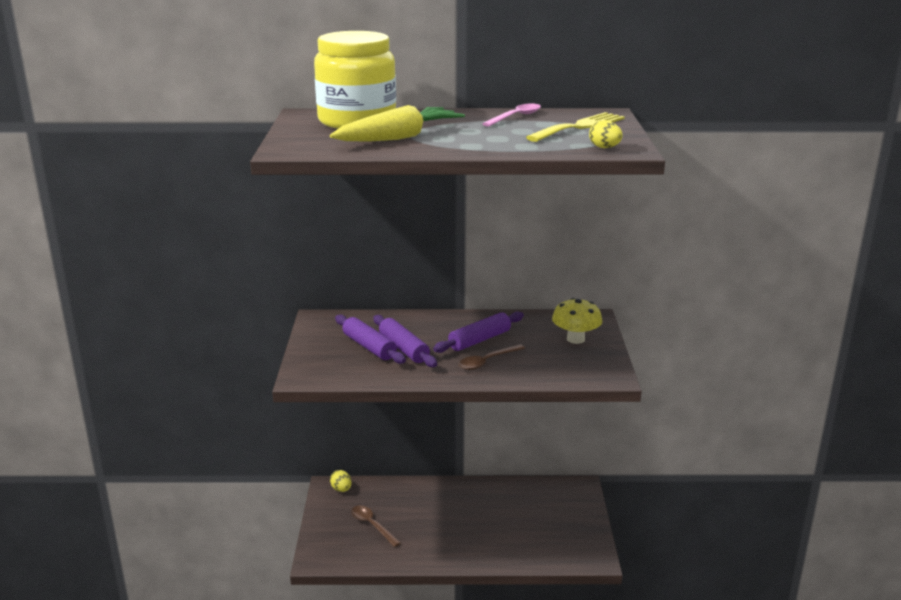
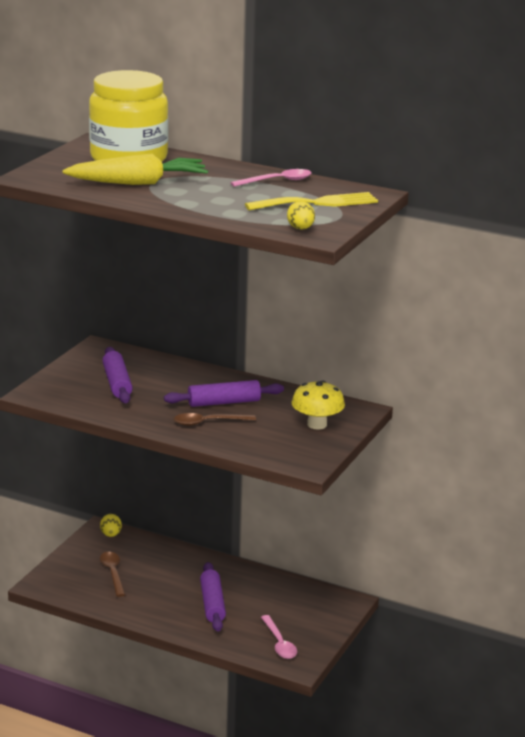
camera: 25 degrees right, 0 degrees up
purple rolling pin [373,315,437,367] -> purple rolling pin moved to [200,562,226,632]
none -> pink spoon [261,615,297,659]

